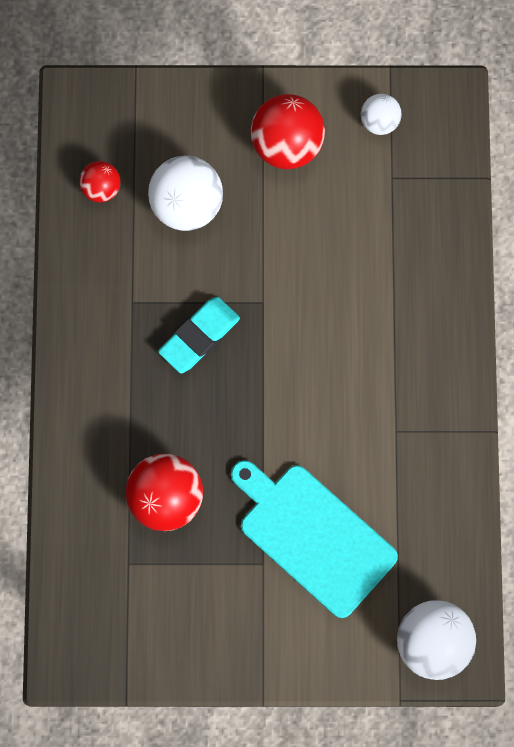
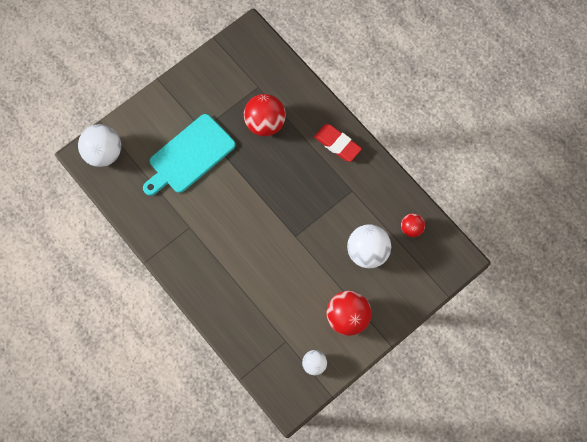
camera: 140 degrees right, 5 degrees down
turquoise eraser [158,297,240,373] -> none
turquoise cutting board [231,460,398,618] -> turquoise cutting board turned 135 degrees clockwise [143,114,235,196]
none -> red eraser [314,124,362,162]

